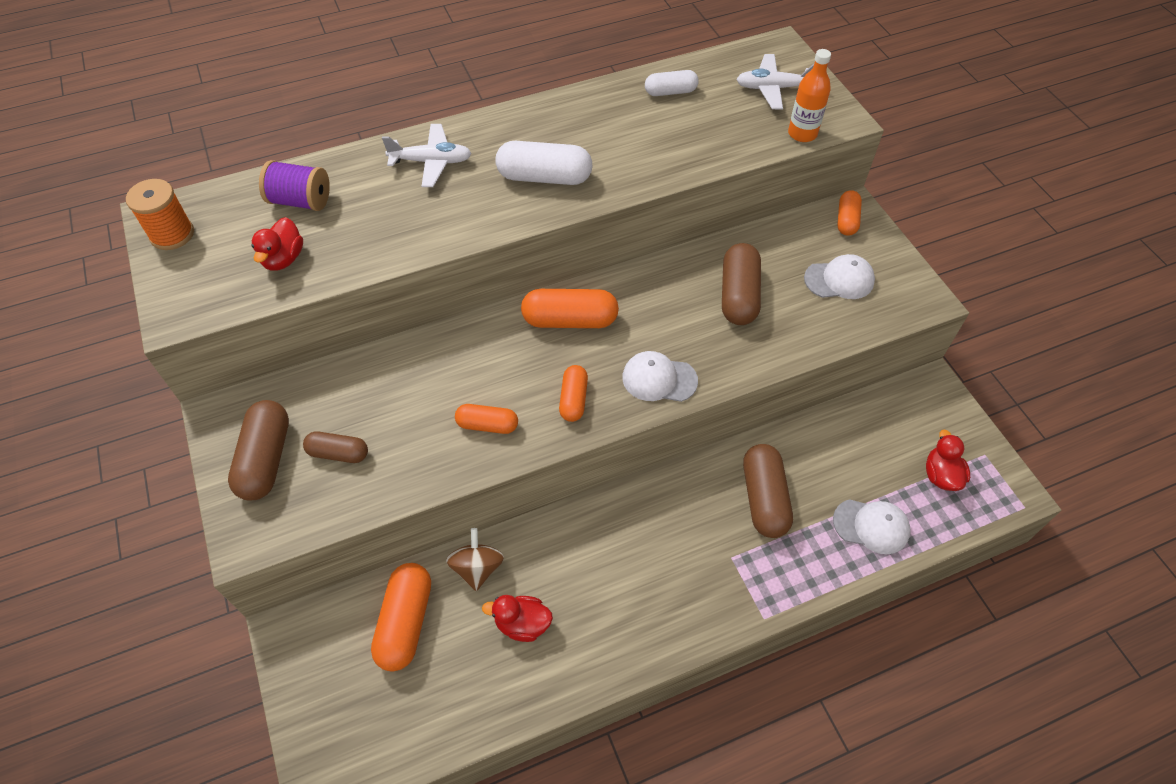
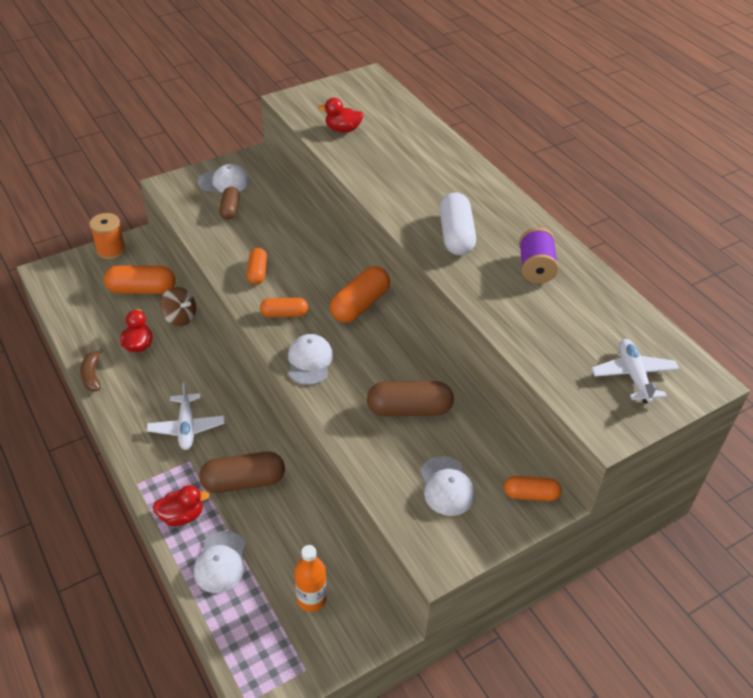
camera: 80 degrees right, 10 degrees down
orange spool [126,179,194,250] -> orange spool moved to [89,213,126,260]
brown capsule [228,400,289,501] -> white cap [198,164,249,193]
purple spool [259,160,330,211] -> purple spool moved to [519,228,558,284]
white plane [382,124,472,187] -> white plane moved to [147,382,225,450]
brown spinning top [446,528,504,591] -> brown spinning top turned 45 degrees clockwise [160,287,196,326]
orange capsule [521,289,619,328] -> orange capsule turned 45 degrees clockwise [330,266,390,323]
white capsule [645,70,699,96] -> none
orange bottle [788,49,831,142] -> orange bottle moved to [294,545,327,612]
red duck [926,429,970,491] -> red duck moved to [153,485,210,526]
none -> brown banana [80,348,104,392]

